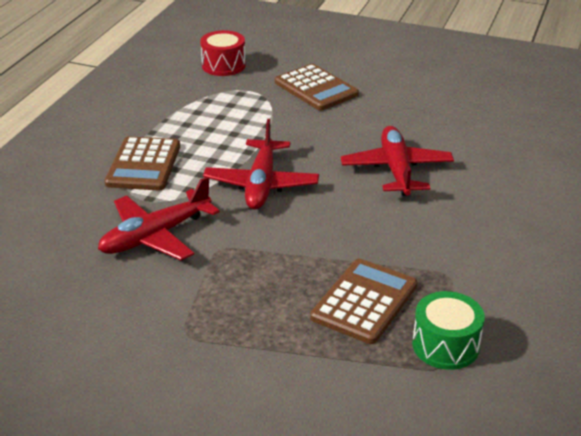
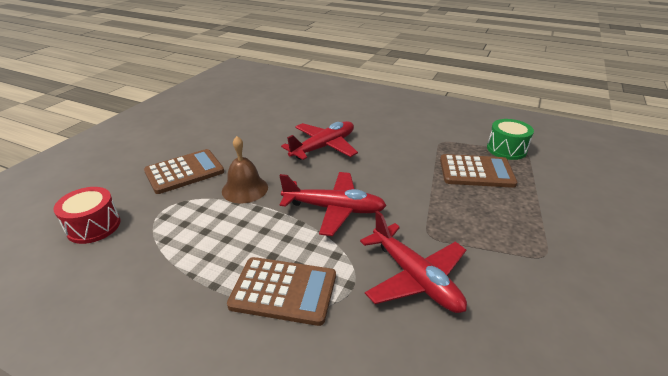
camera: 85 degrees left, 0 degrees up
brown calculator [310,259,417,344] -> brown calculator turned 150 degrees clockwise [440,154,518,188]
red plane [341,126,454,196] -> red plane turned 135 degrees clockwise [281,121,358,160]
none -> brown bell [222,136,268,203]

